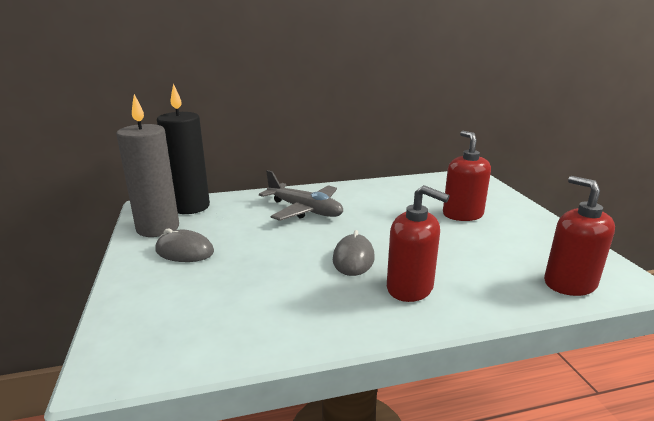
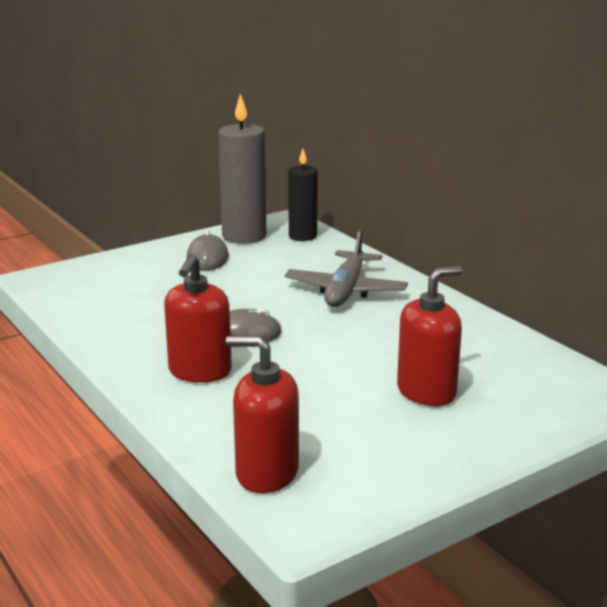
camera: 70 degrees right, 0 degrees up
black candle [157,84,210,214] -> black candle [288,148,318,241], size x0.64
red soap dispenser [544,176,615,296] -> red soap dispenser turned 120 degrees counterclockwise [226,336,299,493]

